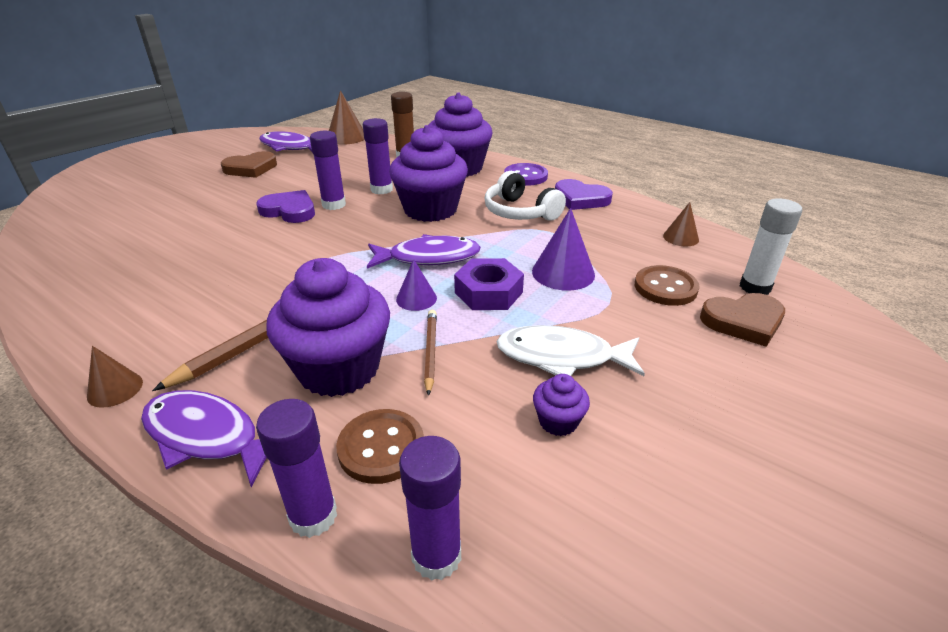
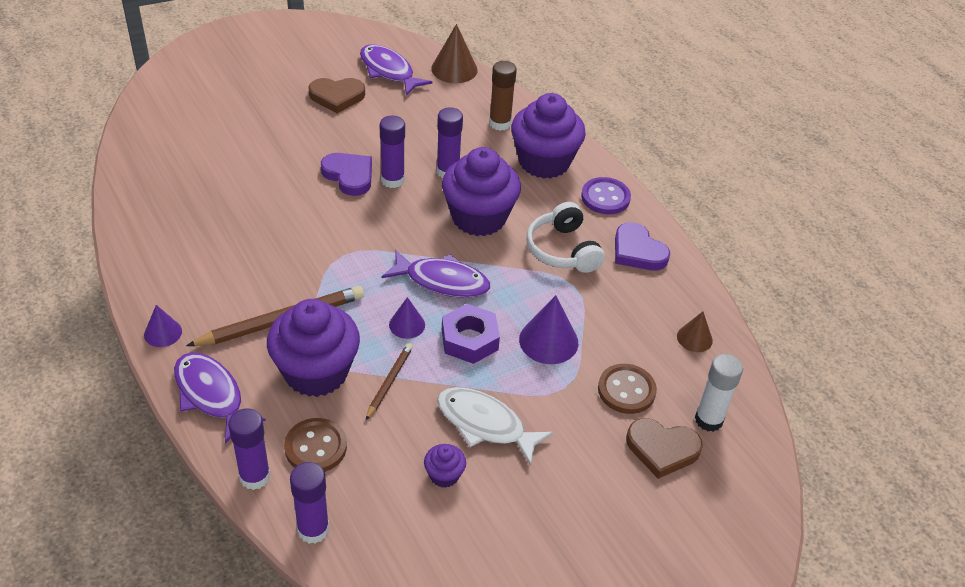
camera: 20 degrees right, 10 degrees up
brown cone [87,346,143,408] -> purple cone [144,305,182,347]

